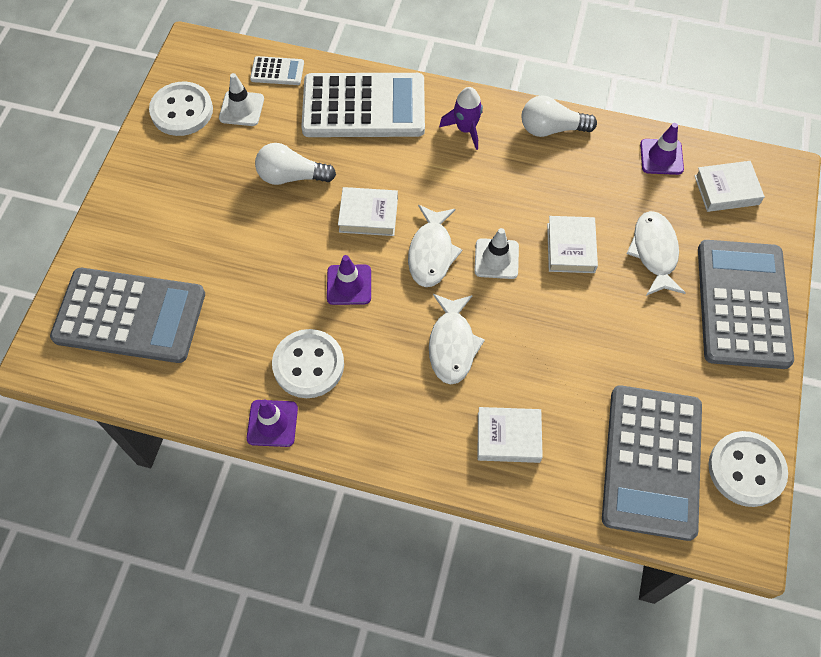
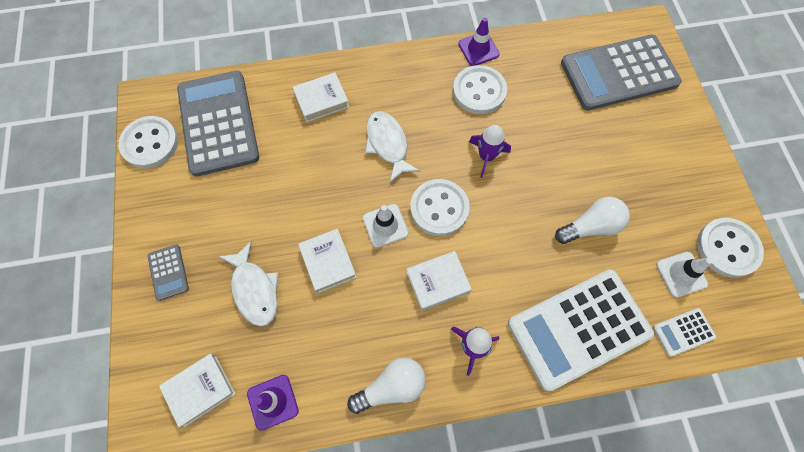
camera: 155 degrees right, 5 degrees up
purple traffic cone [327,255,371,305] -> purple rocket [469,125,511,178]
white book [338,187,398,236] -> white book moved to [406,251,472,311]
white fish [408,205,463,287] -> white button [410,179,470,236]
grey calculator [698,240,794,369] -> grey calculator [148,244,189,301], size x0.42

